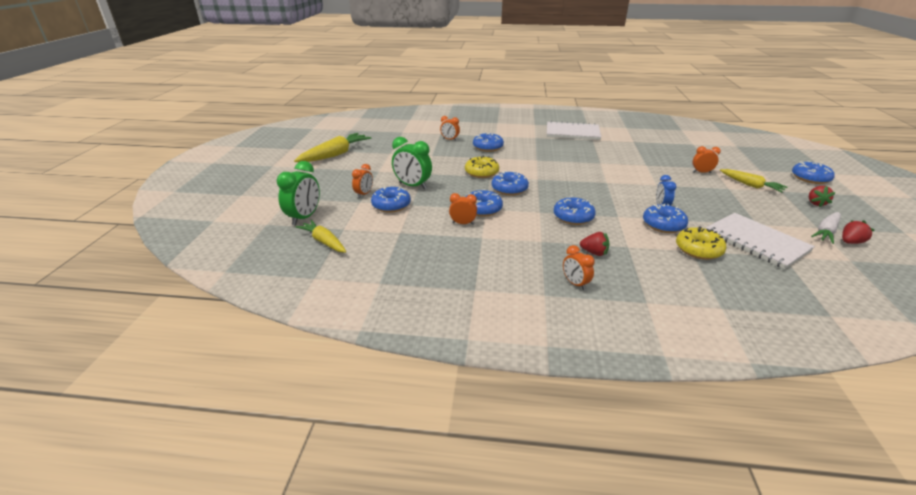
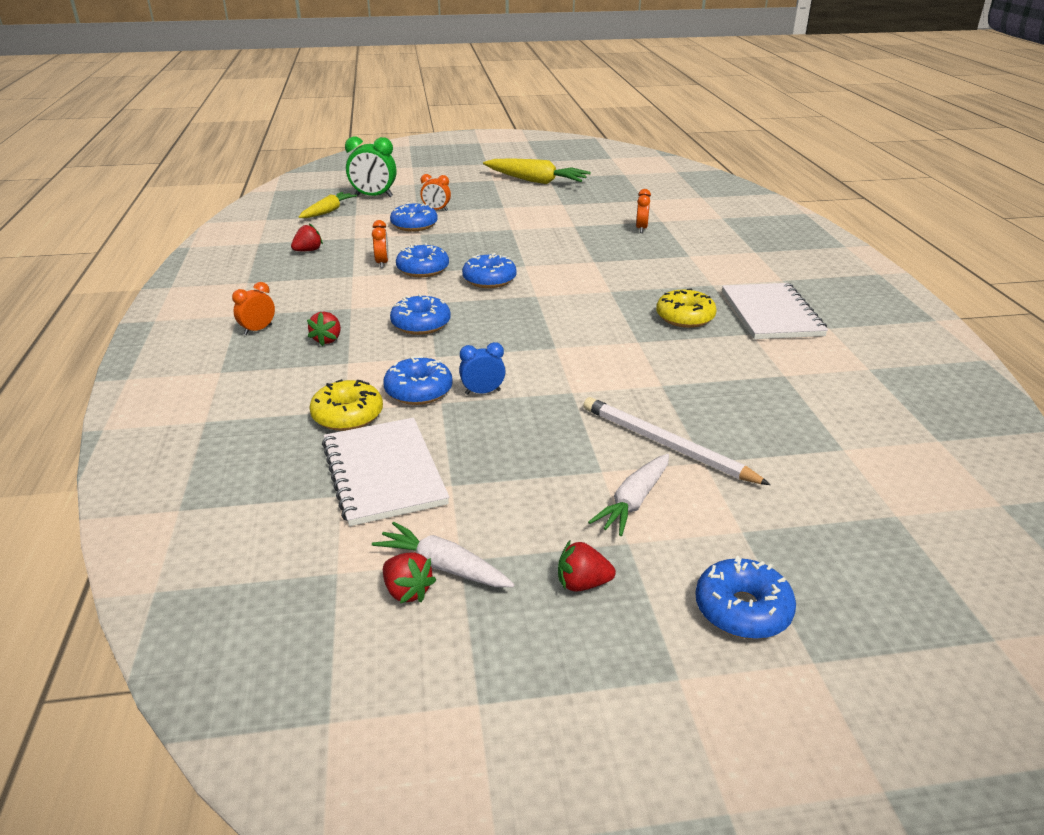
camera: 75 degrees right, 0 degrees up
green clock [392,137,432,189] -> none
yellow donut [465,156,499,178] -> yellow donut moved to [656,289,717,328]
blue donut [473,133,504,152] -> none
orange clock [693,146,721,173] -> white pencil [583,397,771,485]
white notebook [706,213,815,269] -> white notebook turned 60 degrees counterclockwise [322,418,449,526]
yellow carrot [720,169,788,193] -> white carrot [588,454,669,536]
none -> red strawberry [291,223,323,251]

